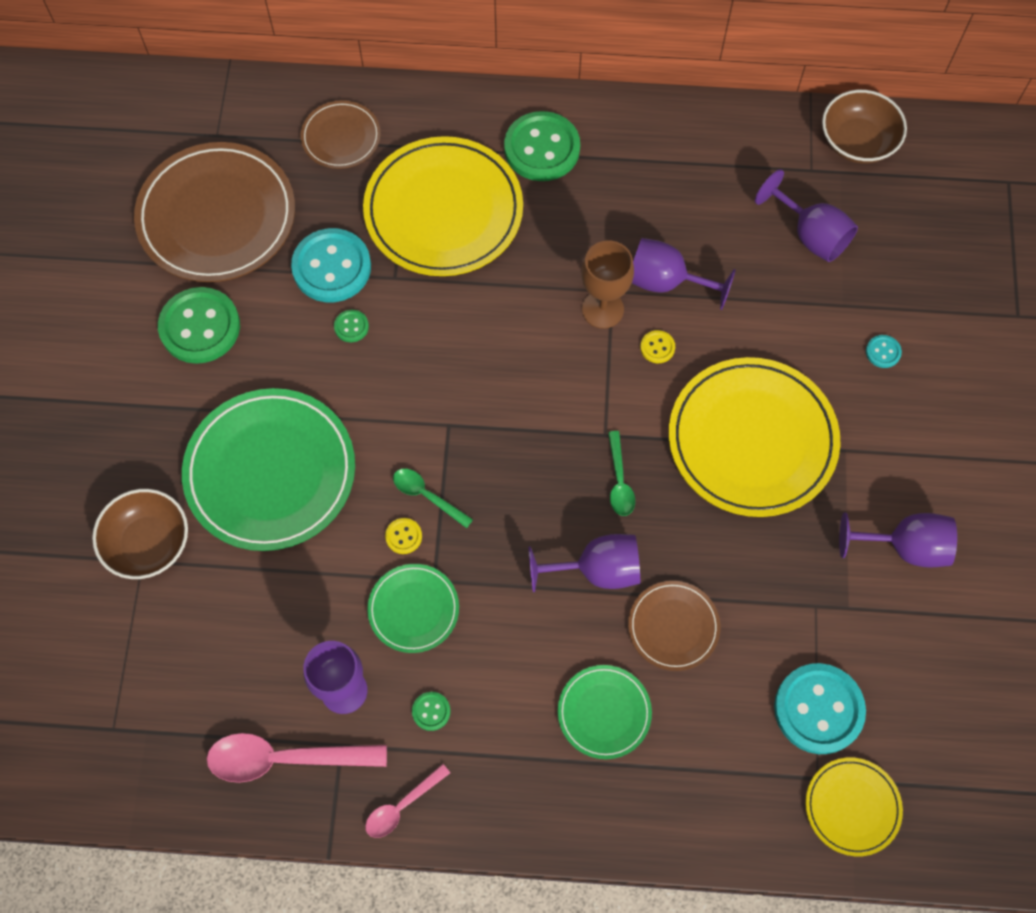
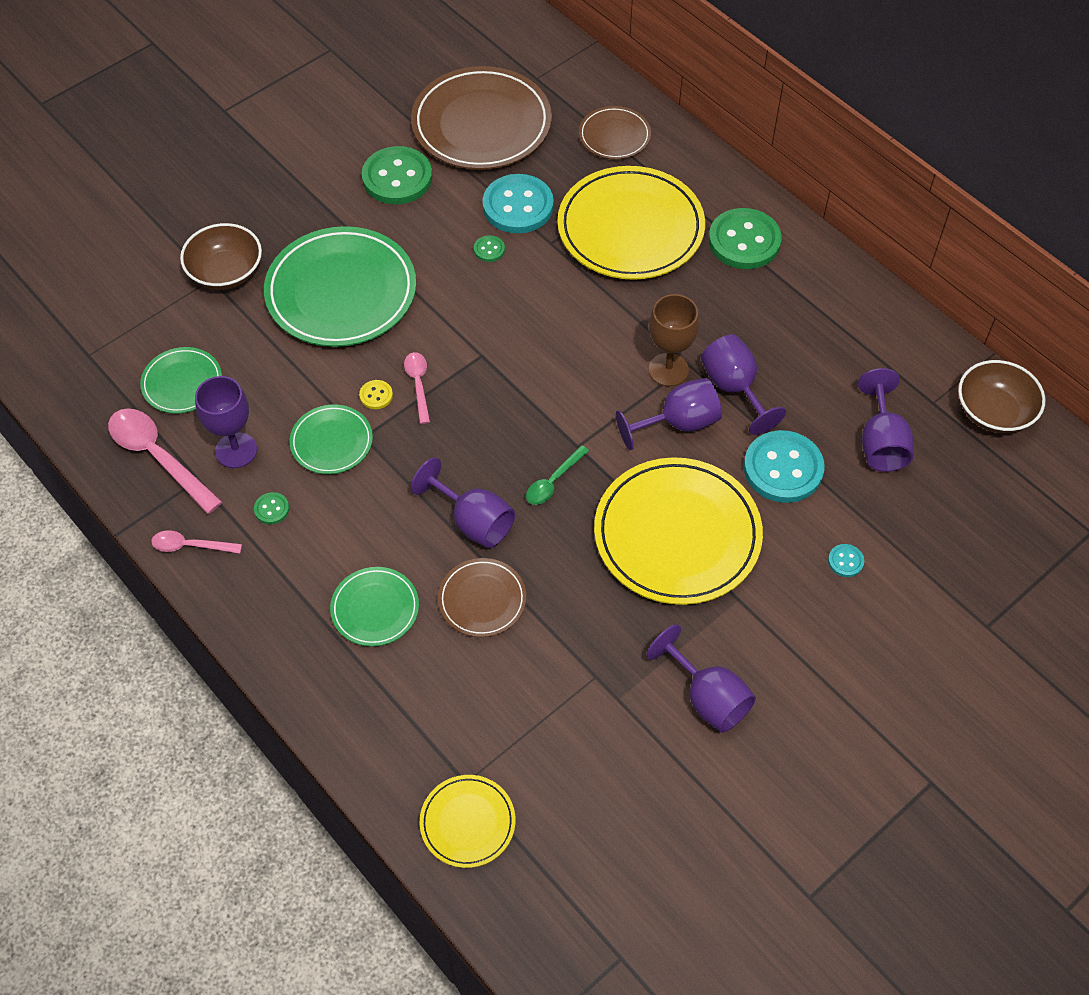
camera: 45 degrees right, 10 degrees down
green spoon [393,468,473,528] -> pink spoon [404,352,430,424]
yellow button [640,330,675,363] -> purple goblet [616,378,722,450]
turquoise button [774,663,866,754] -> turquoise button moved to [744,430,825,503]
none -> green plate [140,347,222,414]

